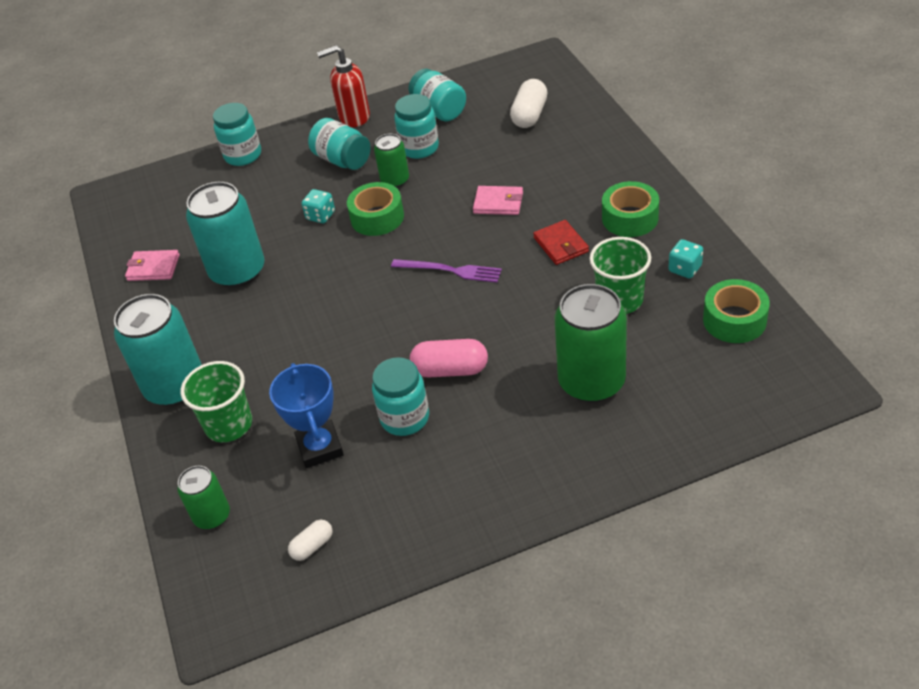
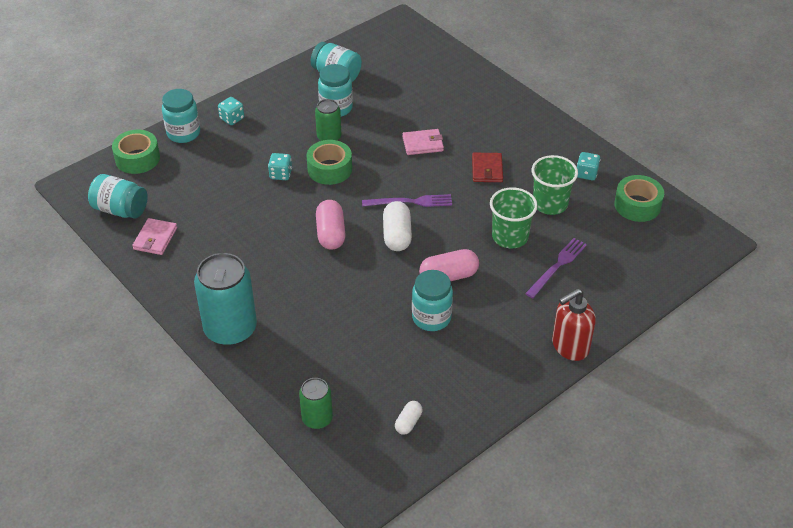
camera: 25 degrees left, 0 degrees up
pink wallet [125,250,180,281] -> pink wallet turned 60 degrees counterclockwise [132,218,177,255]
green cup [181,361,252,442] -> green cup moved to [490,187,538,248]
turquoise can [186,182,265,288] -> none
blue trophy [269,363,344,468] -> none
turquoise jar [308,118,370,170] -> turquoise jar moved to [88,174,148,218]
red soap dispenser [317,45,370,127] -> red soap dispenser moved to [552,289,596,361]
white capsule [510,79,547,128] -> white capsule moved to [383,201,412,251]
red wallet [533,220,589,265] -> red wallet turned 45 degrees clockwise [472,153,503,182]
green can [555,284,627,402] -> purple fork [525,238,587,298]
green tape [602,181,659,237] -> green tape moved to [112,130,160,174]
none -> turquoise dice [218,97,244,125]
none -> pink capsule [316,200,346,250]

